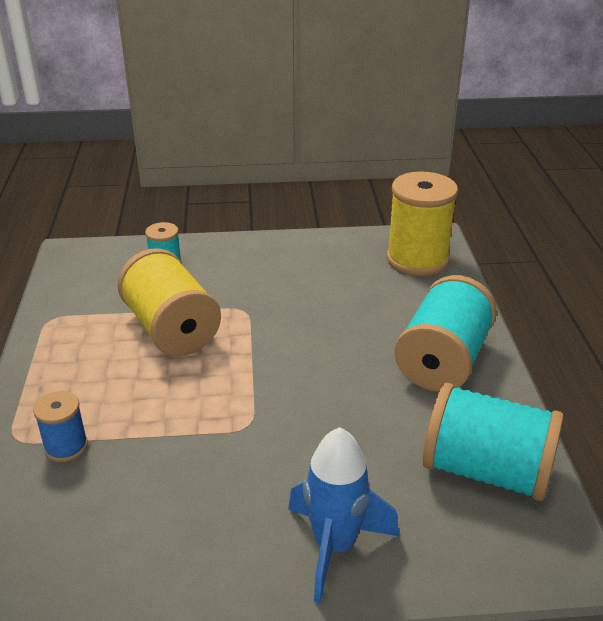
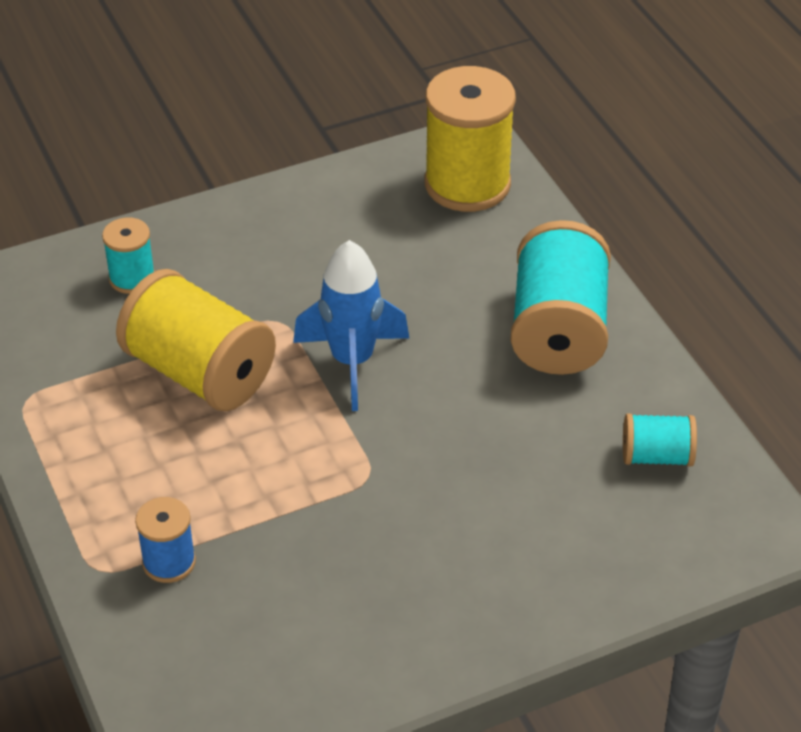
camera: 20 degrees left, 10 degrees up
blue rocket [288,427,399,603] -> blue rocket moved to [293,240,409,411]
turquoise spool [423,383,564,501] -> turquoise spool [623,413,697,467], size x0.51

